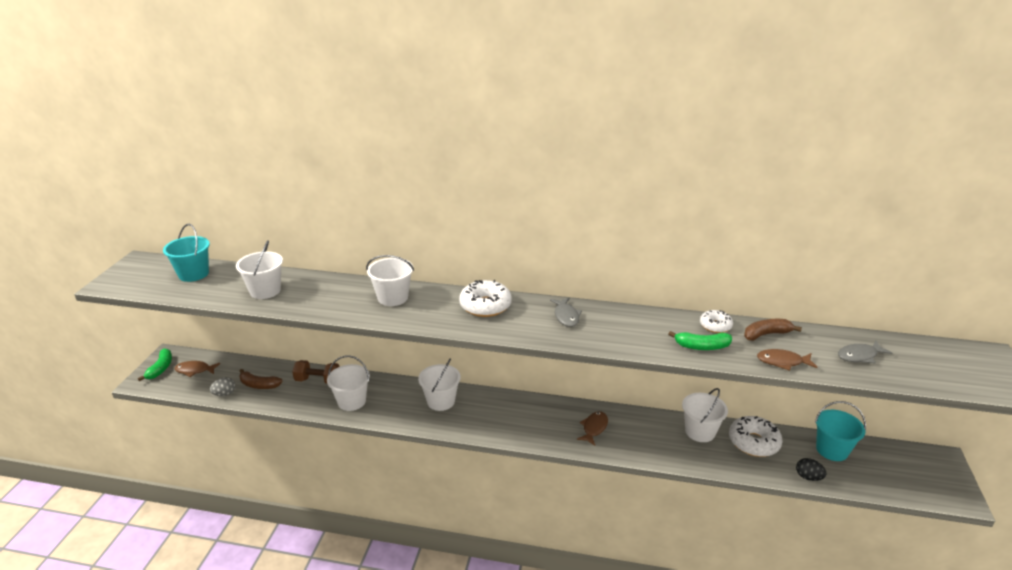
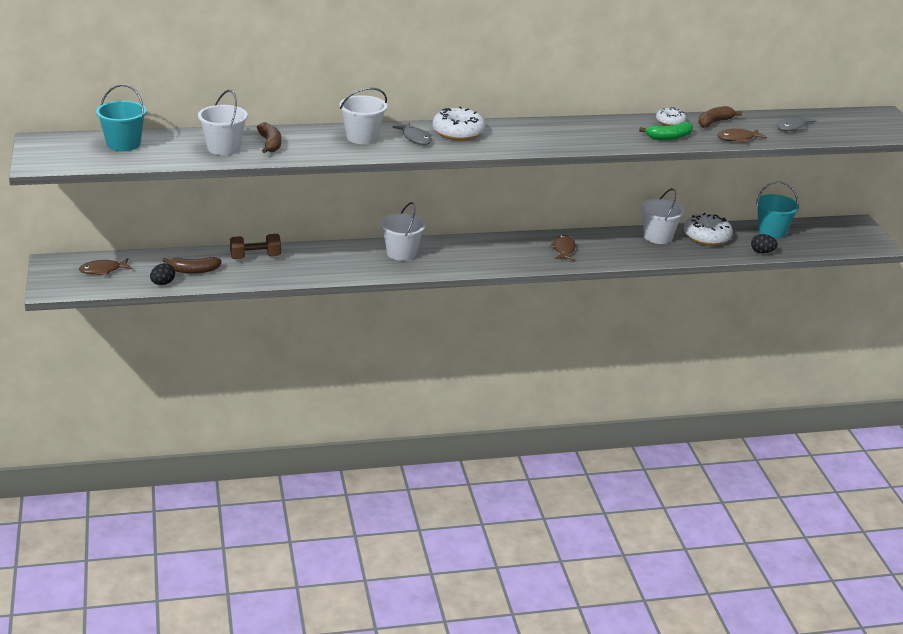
camera: 25 degrees left, 0 degrees up
green banana [138,348,172,381] -> none
grey egg [210,377,236,396] -> black egg [150,263,175,285]
white bucket [327,355,370,411] -> none
grey fish [550,298,582,327] -> grey fish moved to [393,123,432,145]
none -> brown banana [257,122,281,153]

